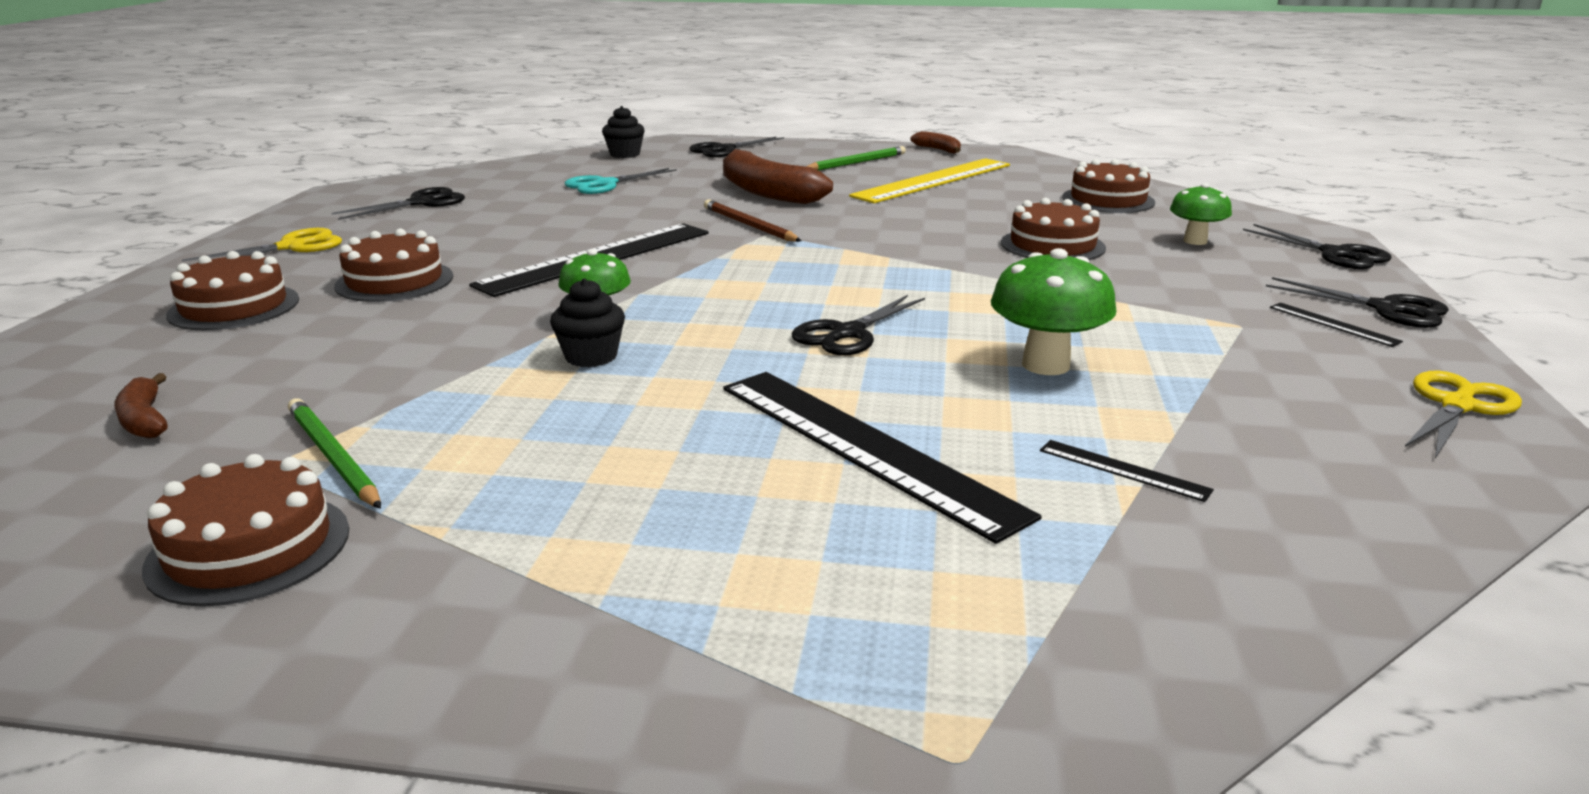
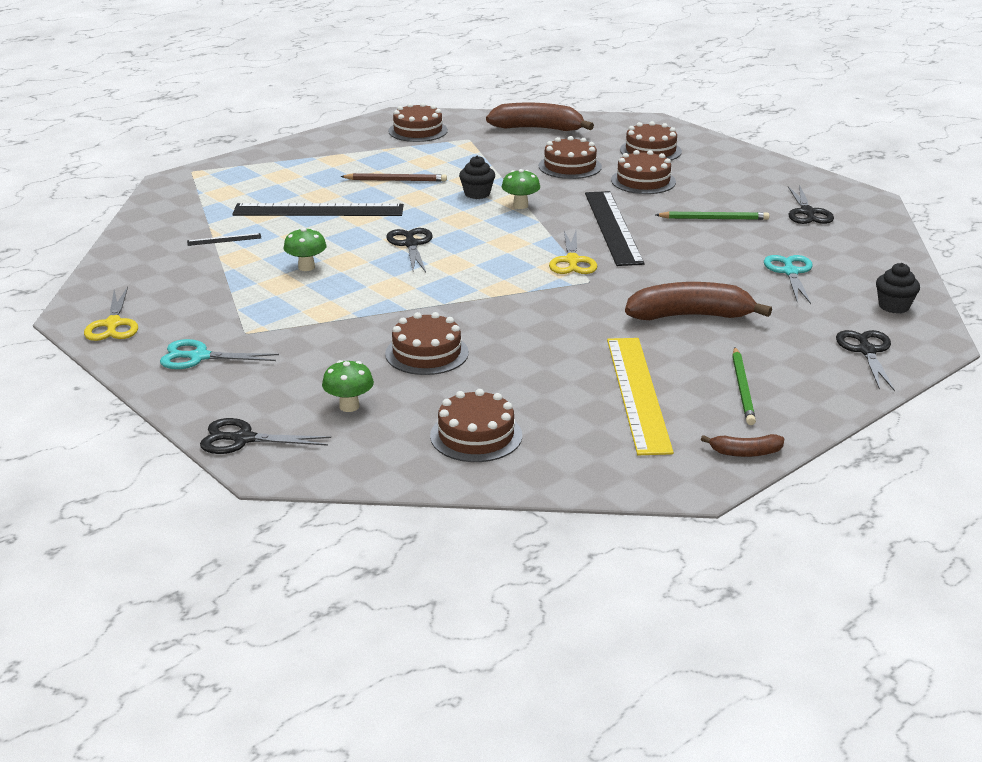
camera: 130 degrees right, 5 degrees up
brown banana [114,373,168,438] -> brown banana [486,102,594,131], size x2.05
yellow scissors [182,228,342,262] -> yellow scissors moved to [549,231,597,274]
green pencil [288,398,381,509] -> green pencil moved to [655,212,769,220]
brown pencil [704,199,801,242] -> brown pencil moved to [340,173,447,182]
green mushroom [991,248,1117,375] -> green mushroom [284,228,326,271], size x0.65
black scissors [1266,277,1449,328] -> none
black ruler [1270,303,1403,347] -> turquoise scissors [160,339,279,369]
none -> brown cake [539,136,602,179]

